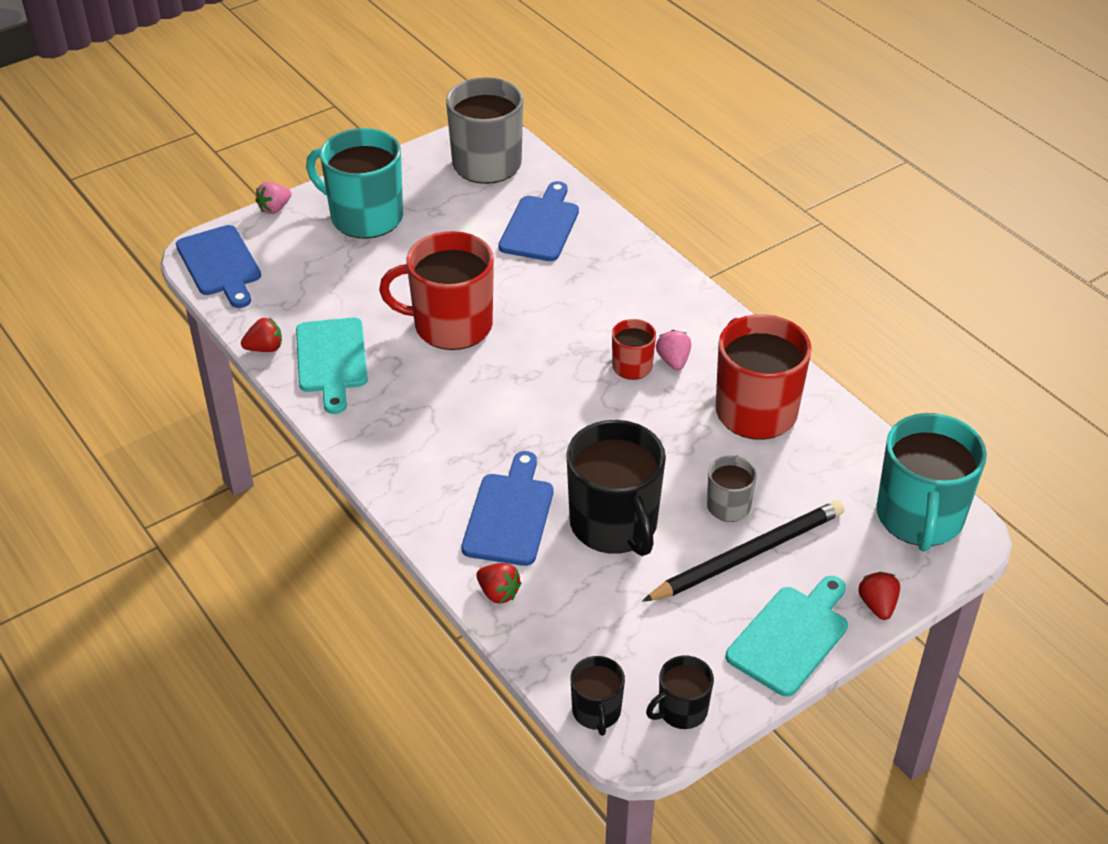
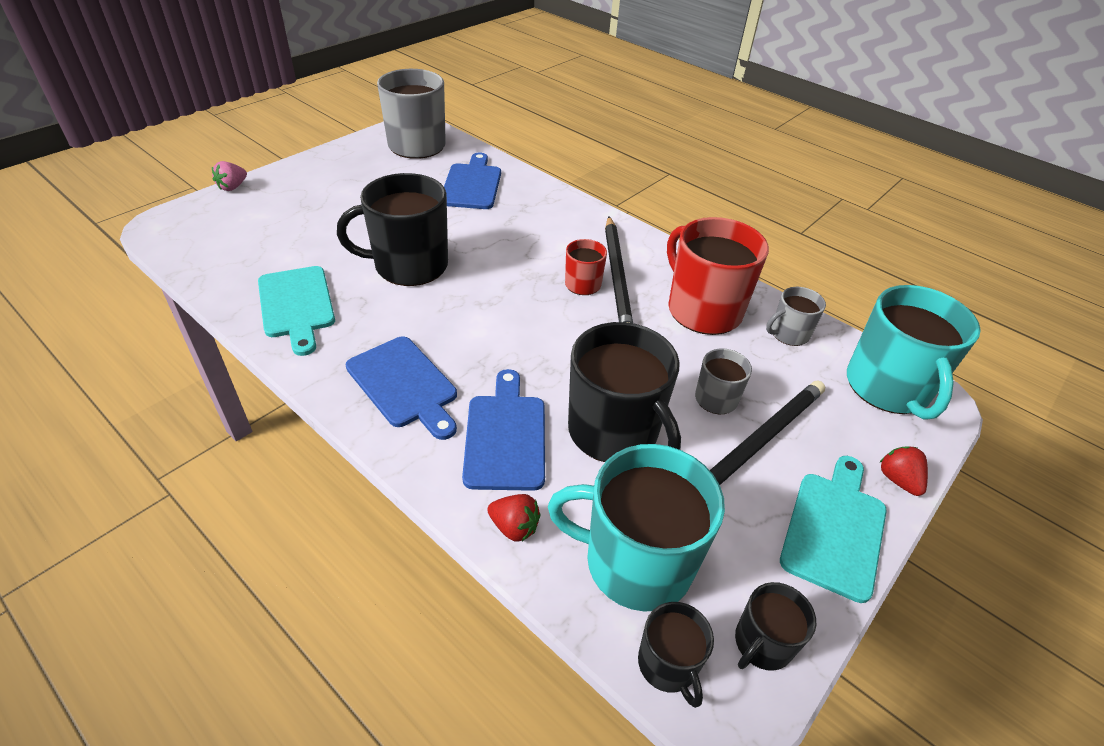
camera: 15 degrees left, 0 degrees up
blue cutting board [176,225,261,308] -> blue cutting board moved to [346,336,457,440]
red strawberry [241,317,282,352] -> none
turquoise mug [306,128,403,239] -> turquoise mug moved to [548,444,725,612]
red mug [379,231,494,350] -> black mug [337,173,448,286]
pink strawberry [656,330,691,371] -> black pencil [605,217,633,323]
none -> grey mug [766,287,826,346]

